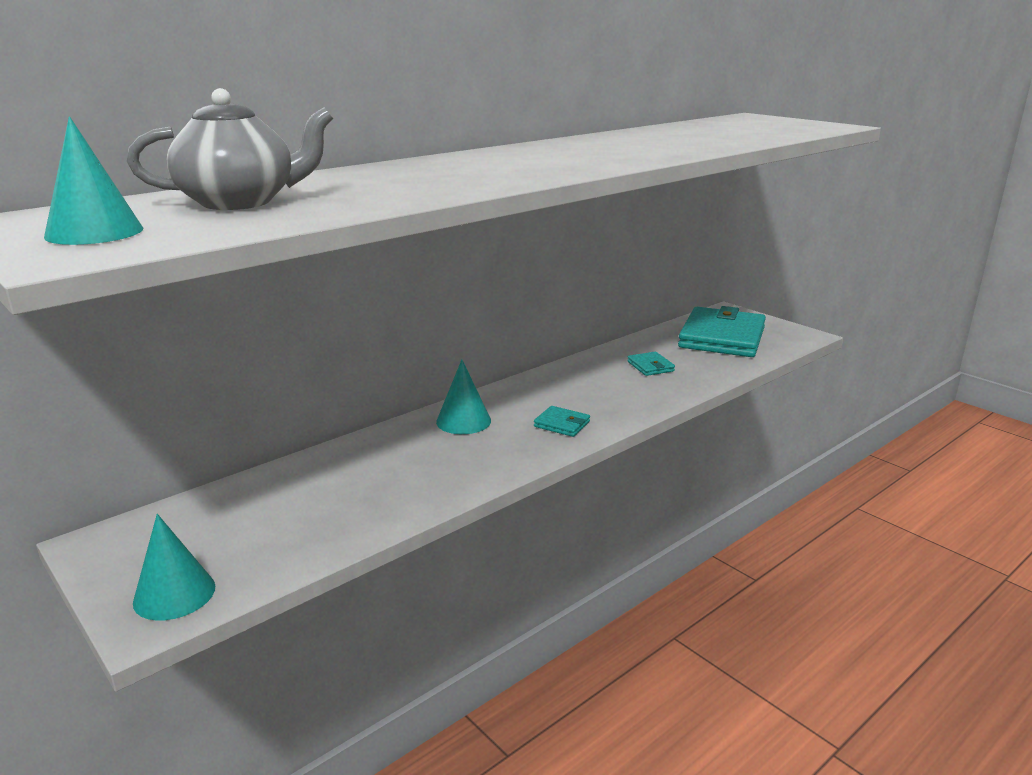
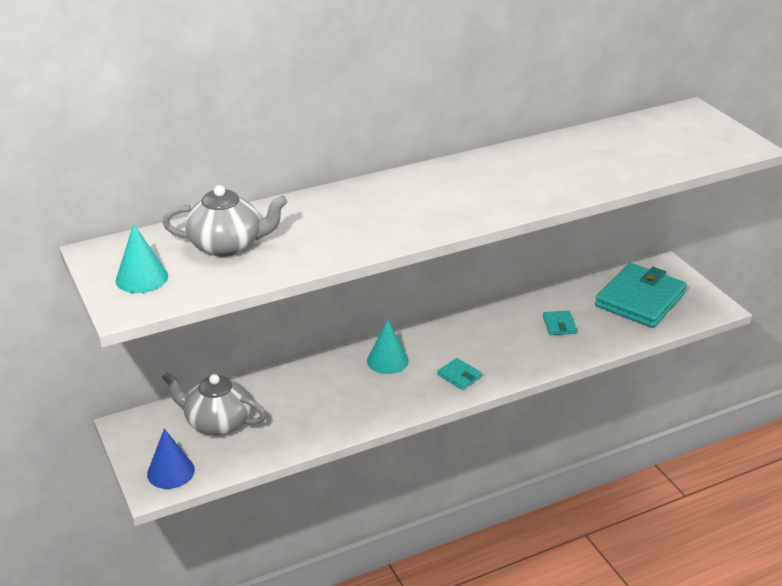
camera: 15 degrees right, 10 degrees up
turquoise cone [133,514,215,621] -> blue cone [147,428,195,489]
none -> grey teapot [162,372,266,435]

